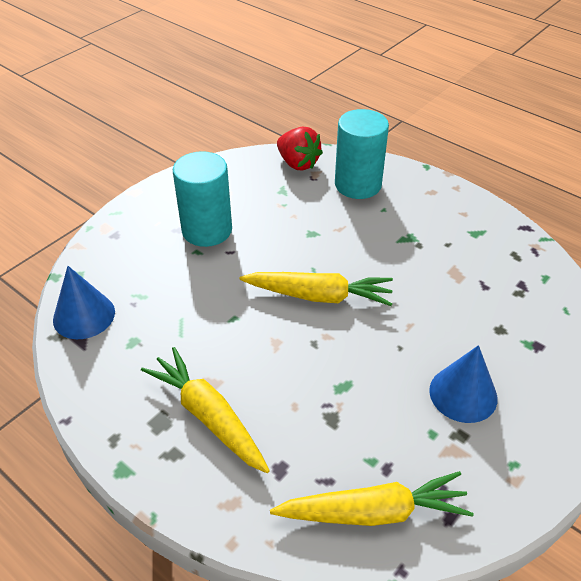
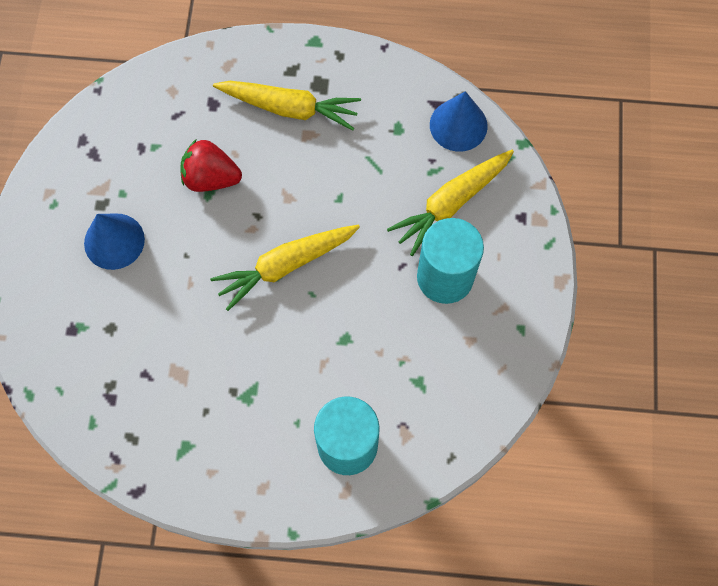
camera: 145 degrees right, 25 degrees up
yellow carrot [270,471,474,526] -> yellow carrot moved to [387,150,514,256]
red strawberry [277,127,323,170] -> red strawberry moved to [181,140,242,192]

